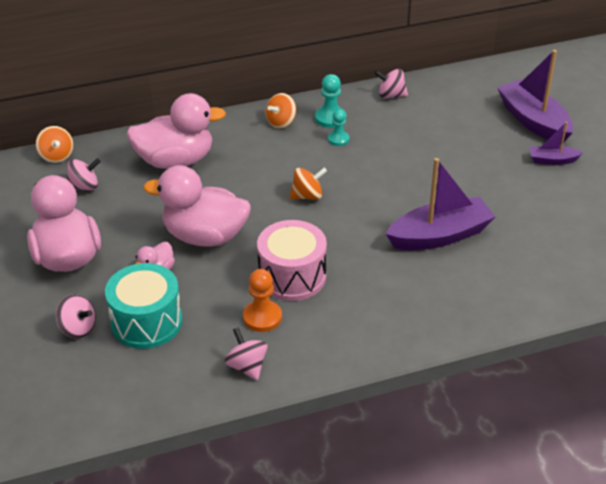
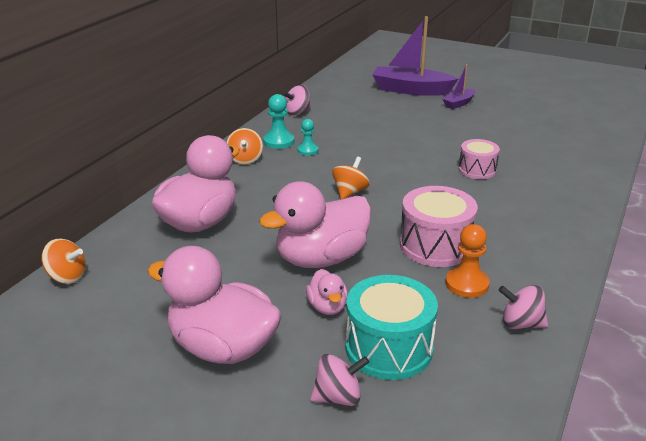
camera: 45 degrees left, 10 degrees down
pink spinning top [67,158,101,190] -> none
purple boat [386,158,495,250] -> pink drum [459,139,500,179]

